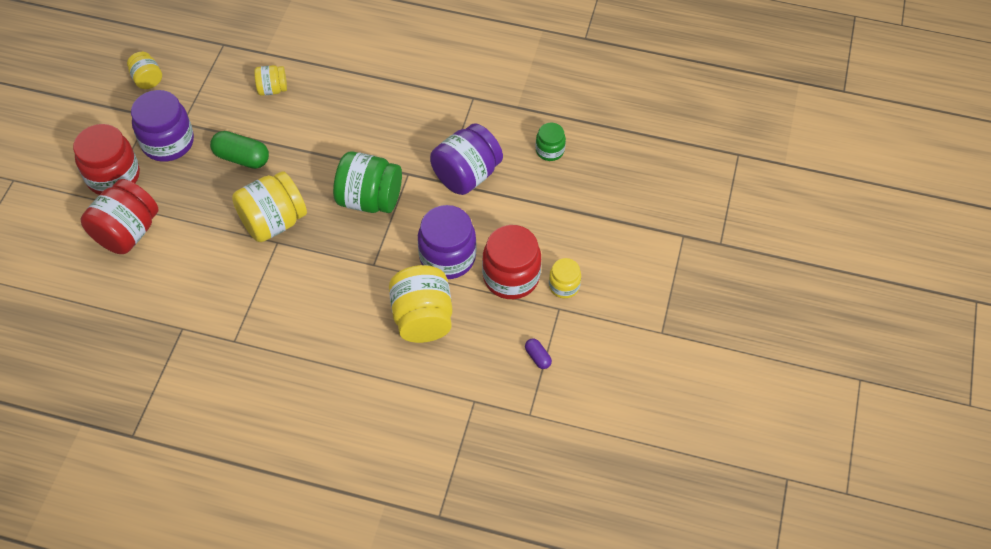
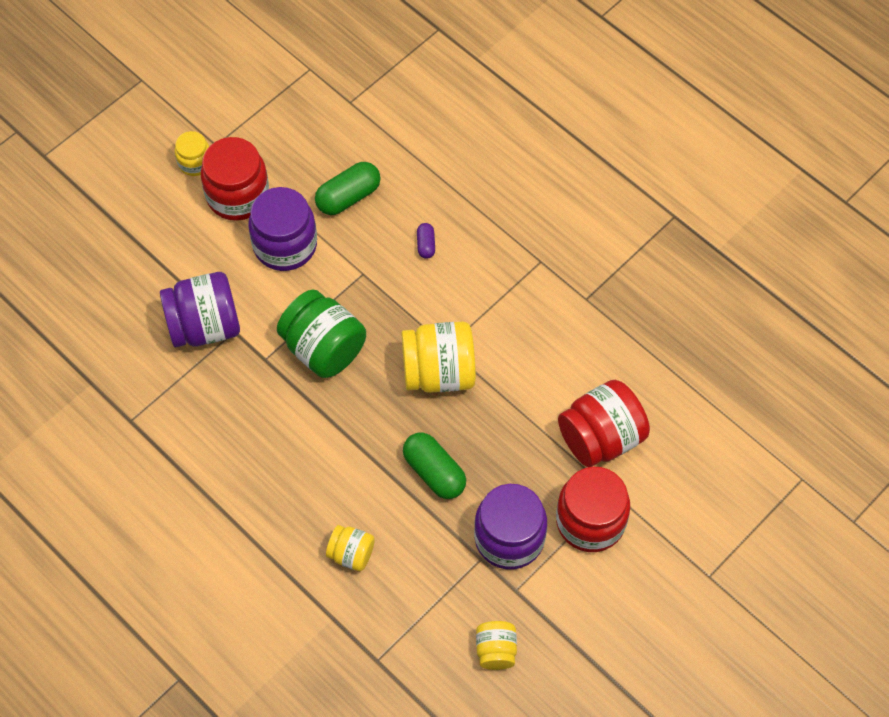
camera: 150 degrees left, 5 degrees up
yellow jar [389,265,452,343] -> green capsule [315,162,381,215]
purple capsule [525,338,552,369] -> purple capsule moved to [417,223,435,259]
green jar [536,123,566,161] -> none

